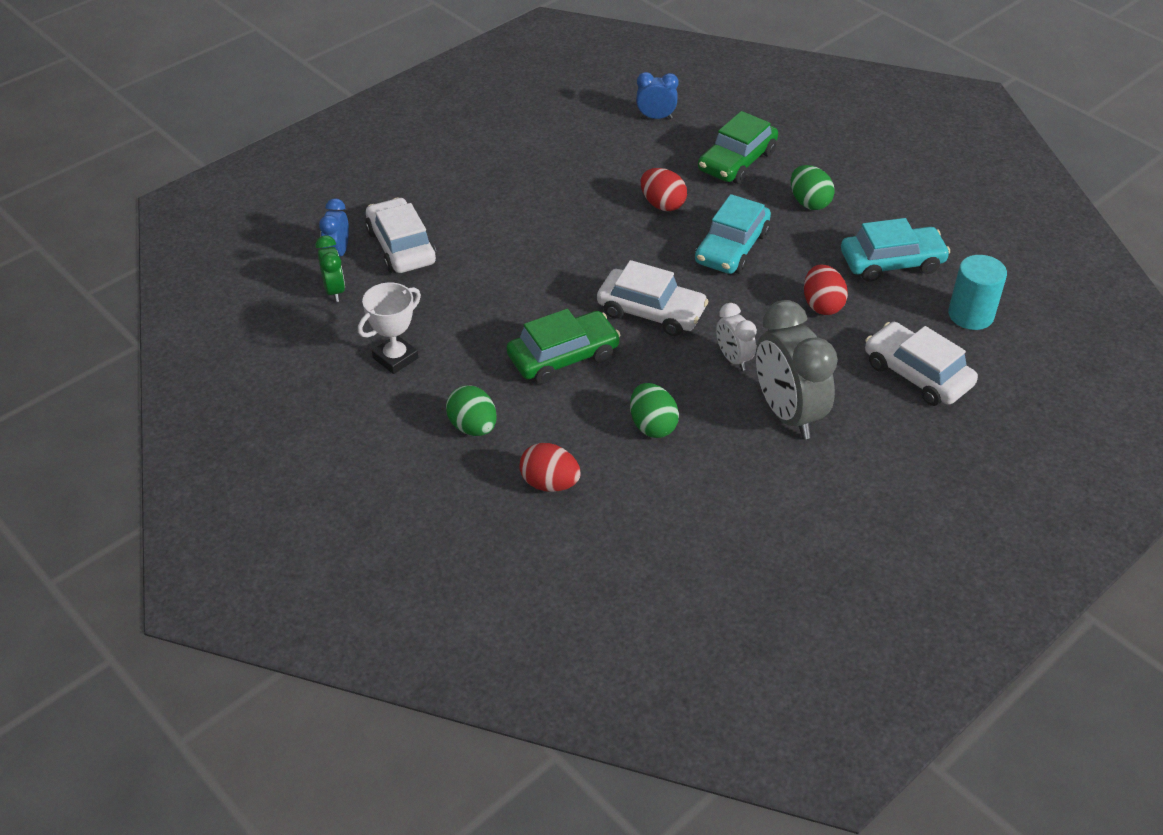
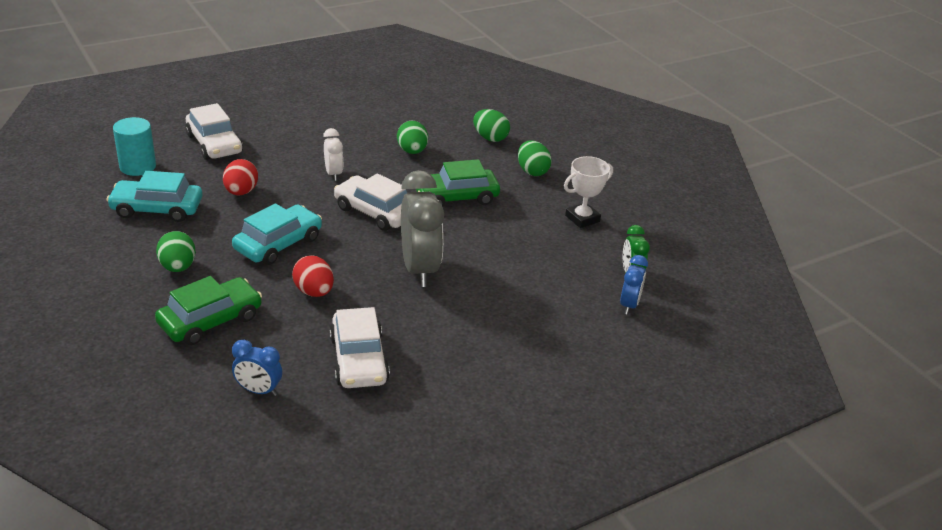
camera: 170 degrees left, 10 degrees down
white car [365,197,437,273] -> white car moved to [330,307,390,388]
red egg [520,443,581,492] -> green egg [473,109,510,142]
grey clock [756,300,838,439] -> grey clock moved to [401,170,444,287]

